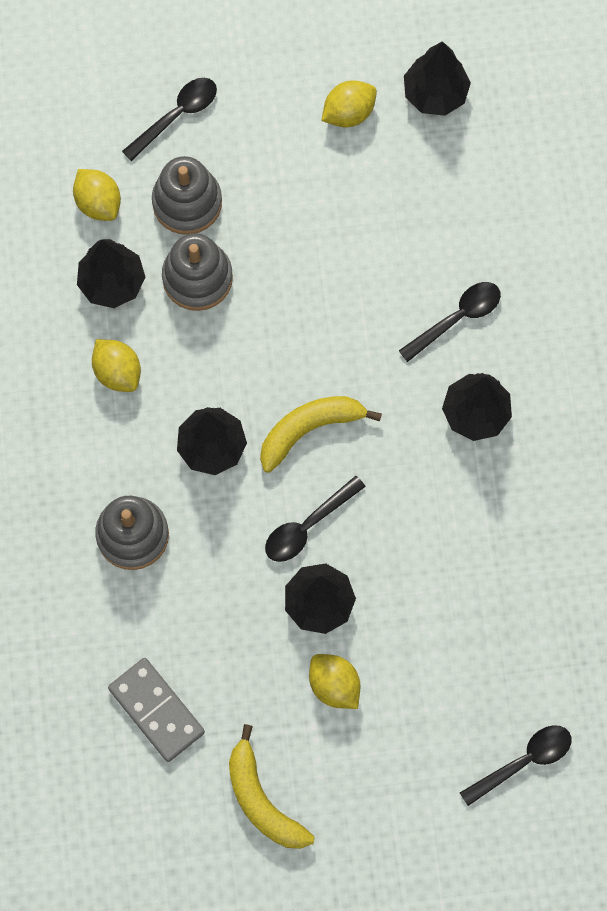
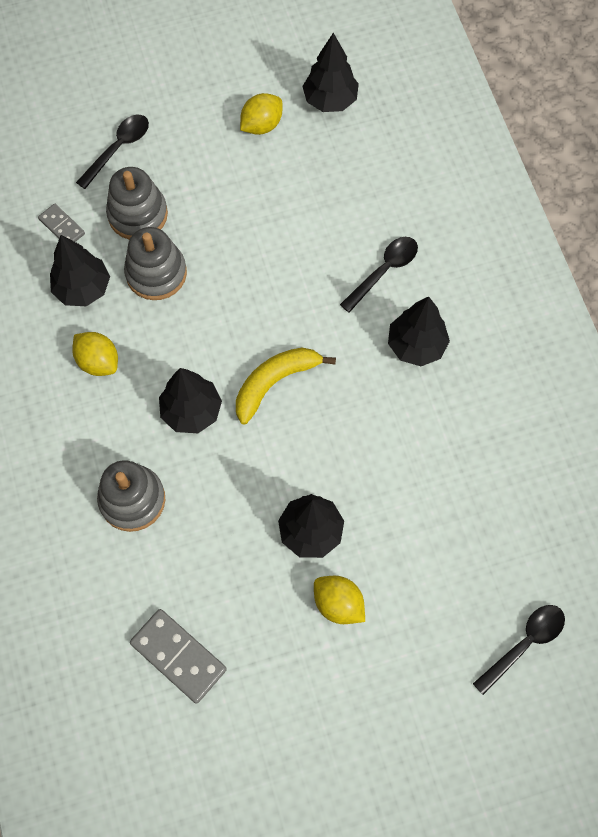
camera: 10 degrees left, 5 degrees down
yellow lemon [73,169,121,221] -> grey domino [38,204,85,242]
yellow banana [229,724,314,849] -> none
black spoon [265,476,366,562] -> none

